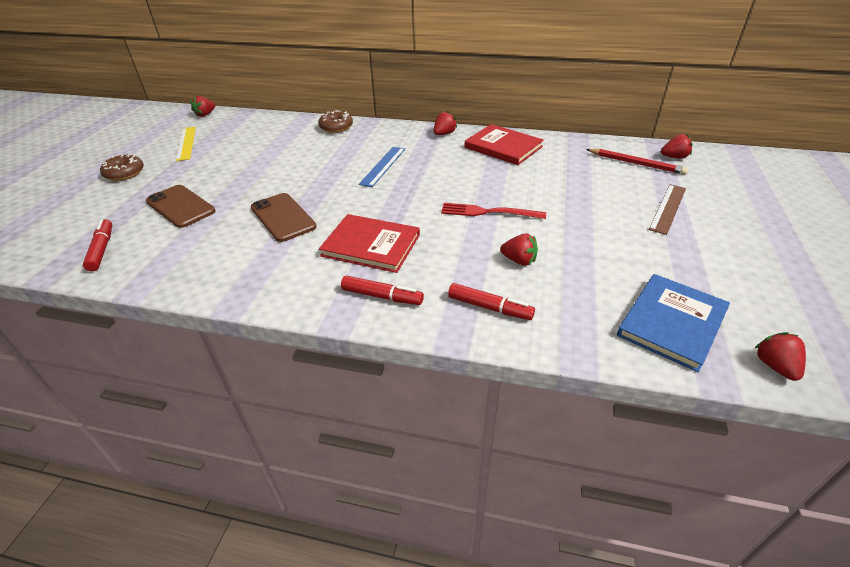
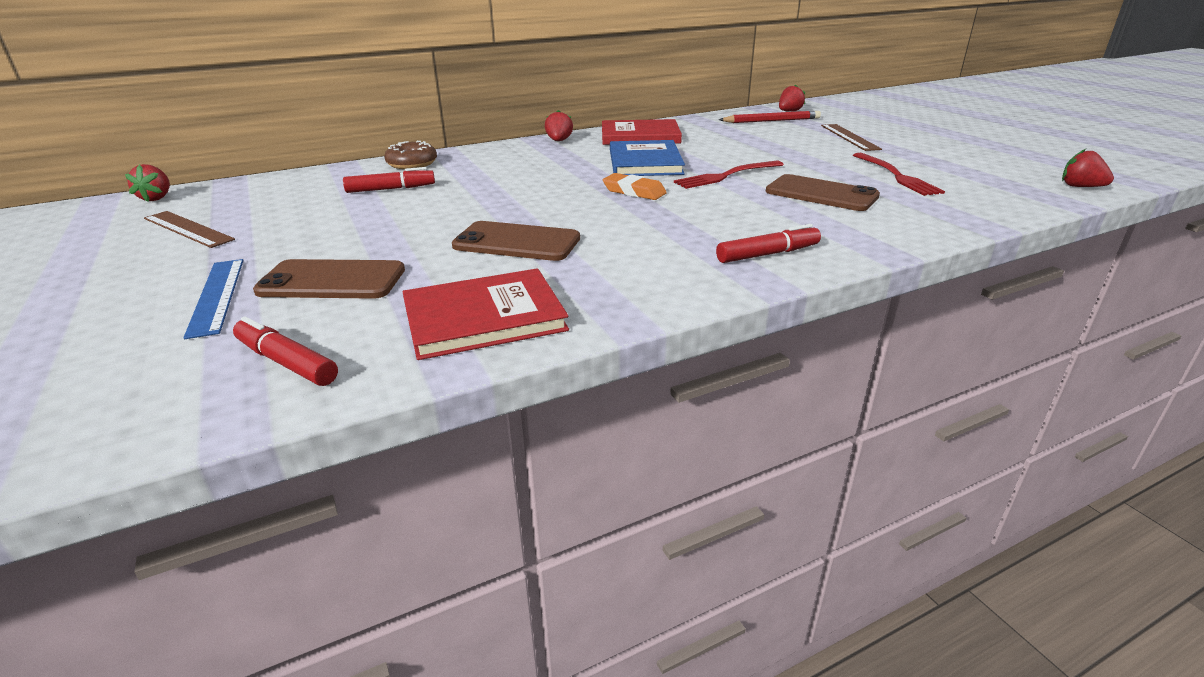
camera: 40 degrees left, 10 degrees down
brown donut [100,154,144,181] -> none
yellow ruler [176,127,196,161] -> brown ruler [144,211,235,248]
red book [319,214,420,273] -> red book moved to [403,268,569,360]
blue ruler [359,147,405,187] -> blue ruler moved to [183,259,243,339]
red marker [448,283,535,320] -> red marker moved to [343,167,435,193]
red strawberry [500,234,538,266] -> brown phone [766,174,880,211]
blue book [617,274,730,372] -> blue book moved to [610,140,685,176]
none -> orange eraser [603,173,667,200]
none -> red fork [853,153,945,196]

